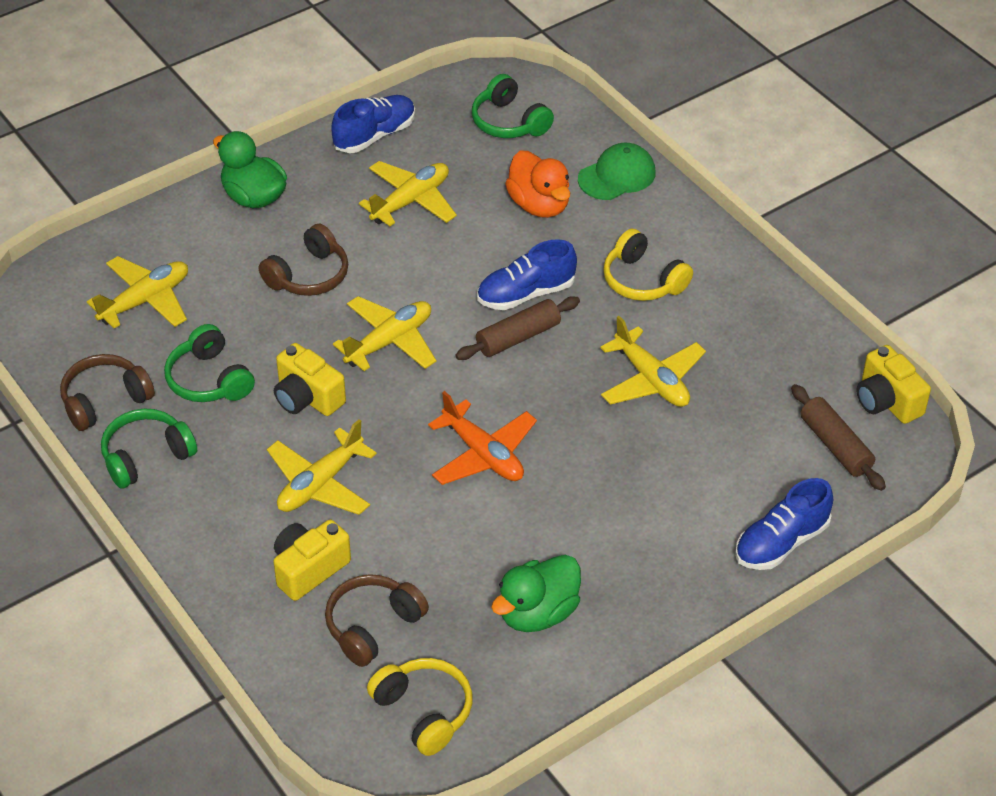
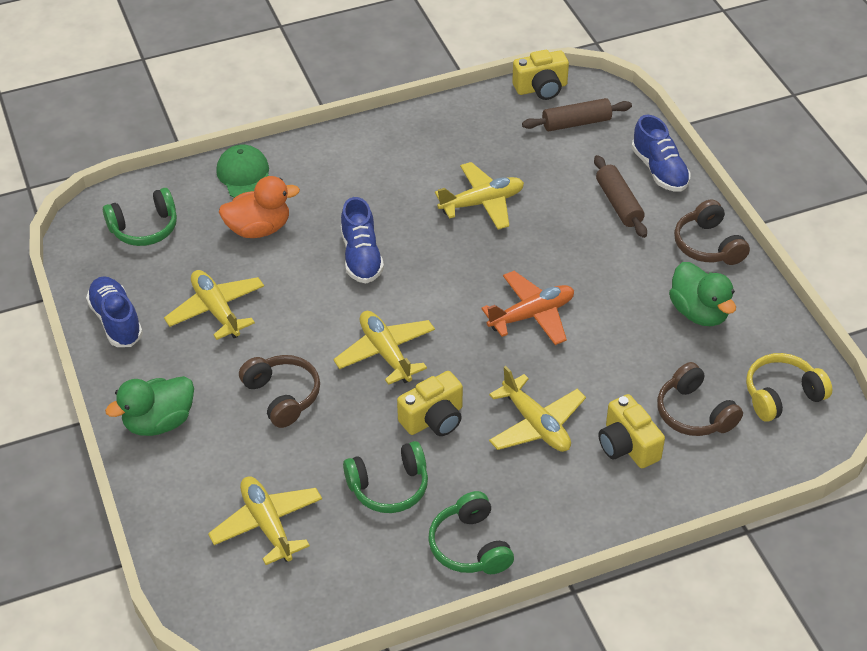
camera: 75 degrees left, 0 degrees up
brown headphones [60,354,155,431] -> brown headphones moved to [674,200,750,265]
brown rolling pin [455,296,580,360] -> brown rolling pin moved to [594,155,647,238]
yellow headphones [603,229,693,301] -> none

